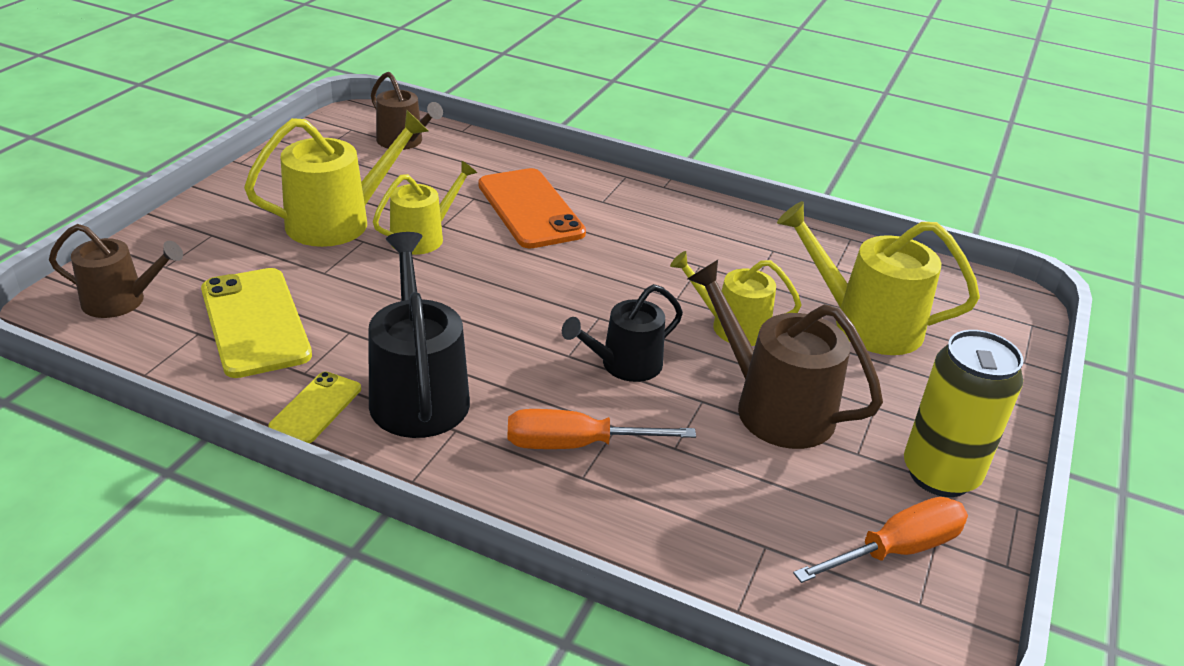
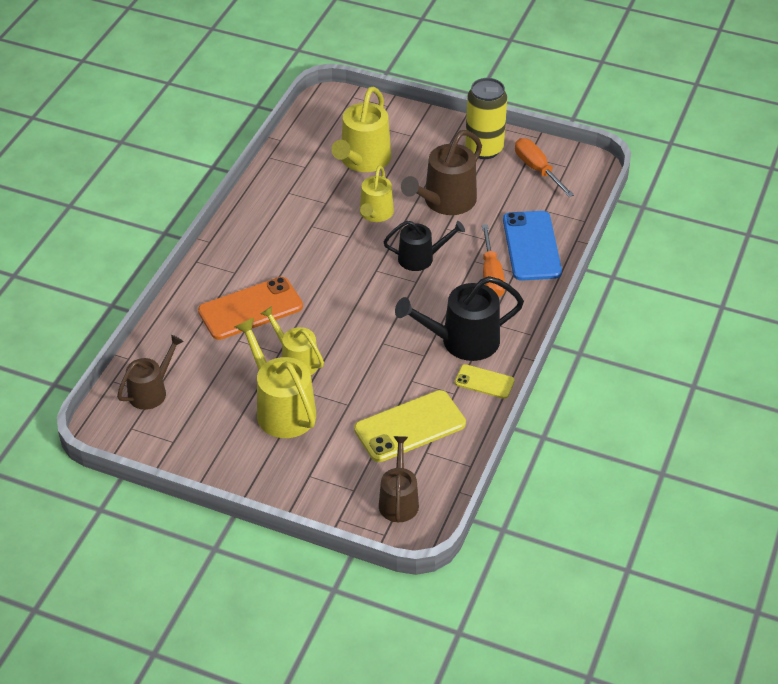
camera: 90 degrees left, 10 degrees up
black watering can [562,284,683,382] -> black watering can turned 60 degrees counterclockwise [384,221,465,271]
none -> blue phone [503,211,562,281]

